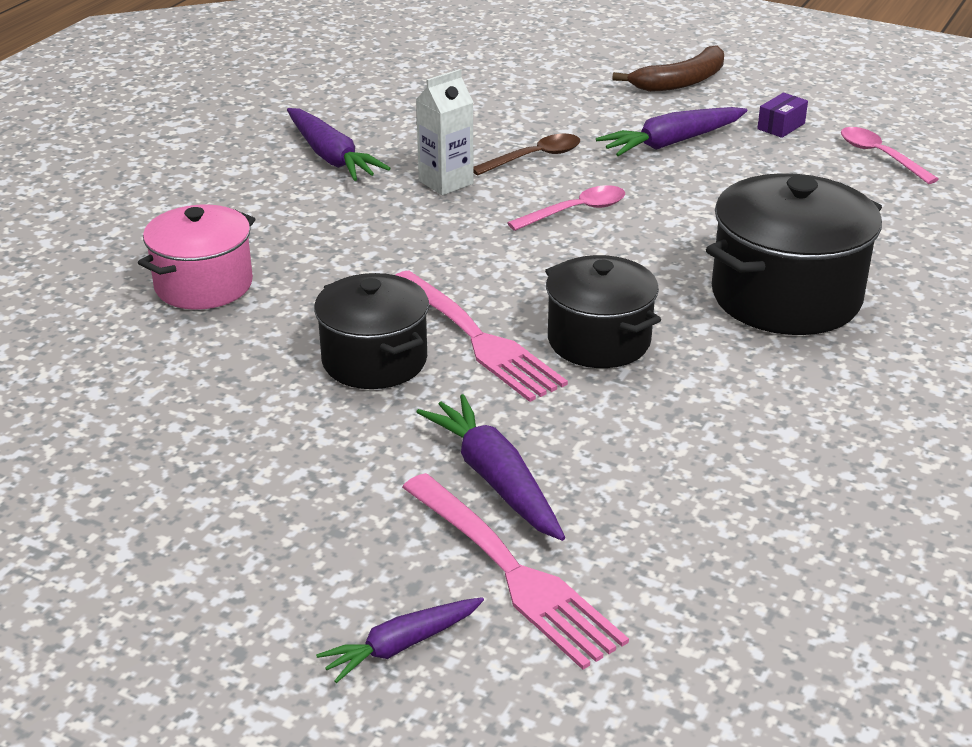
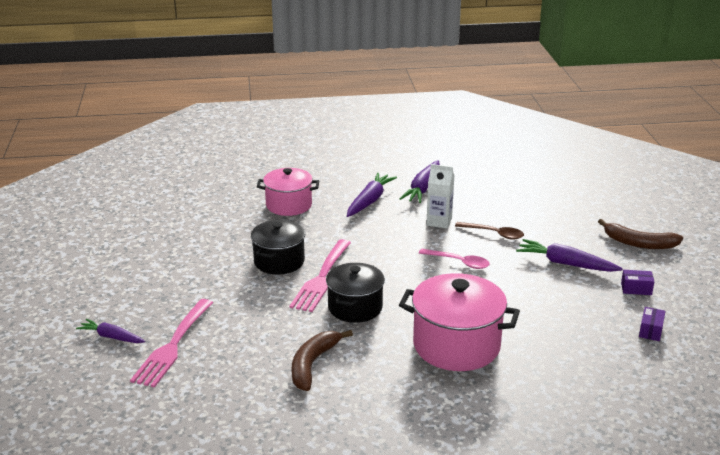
camera: 55 degrees right, 5 degrees down
purple carrot [417,394,565,541] -> purple carrot moved to [347,173,397,217]
black pot [706,173,882,335] -> pink pot [399,273,520,371]
pink spoon [841,127,939,184] -> purple box [639,307,665,341]
none -> brown banana [292,330,353,391]

